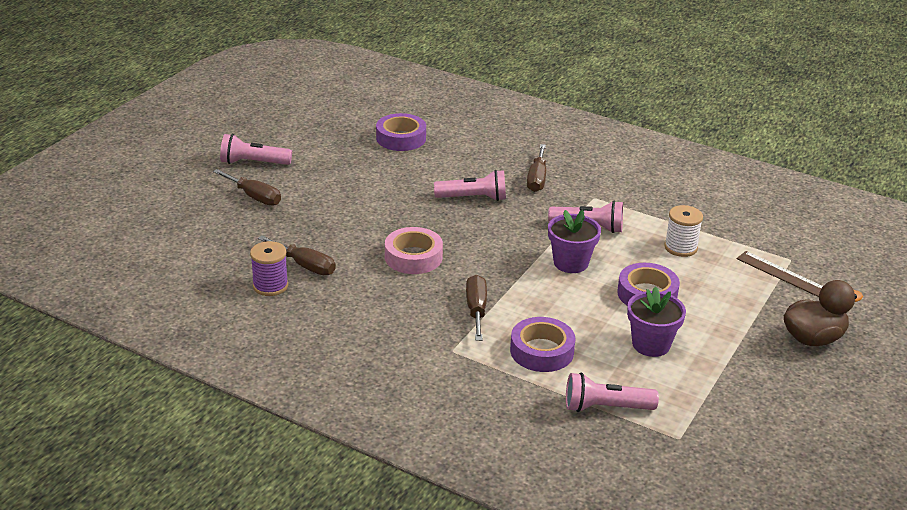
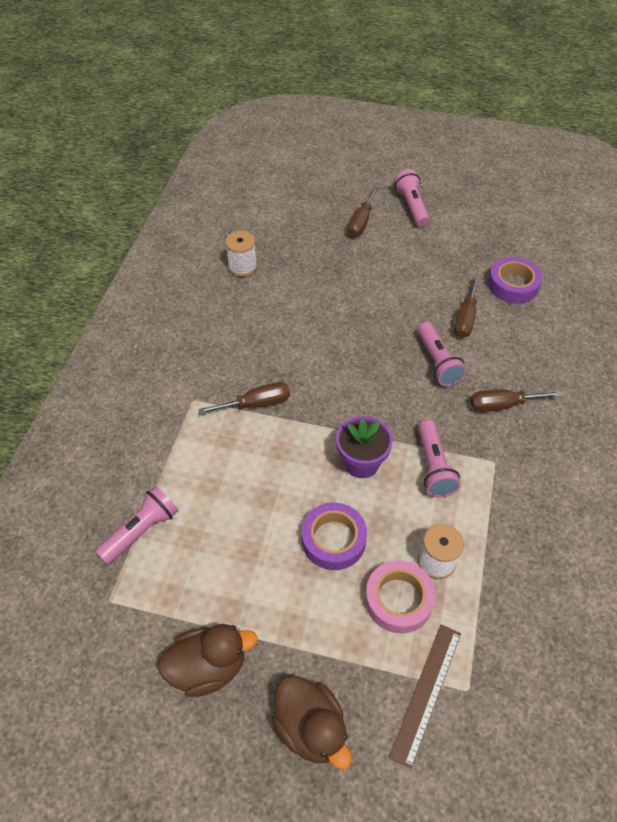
camera: 75 degrees right, 20 degrees up
purple spool [250,241,288,296] -> white spool [225,231,257,277]
brown screwdriver [258,235,336,275] -> brown screwdriver moved to [454,275,480,338]
pink tape [385,227,443,274] -> pink tape moved to [365,560,435,634]
purple tape [510,317,575,372] -> none
pink flashlight [566,372,659,412] -> pink flashlight turned 60 degrees clockwise [95,486,178,564]
purple flower pot [627,287,686,357] -> none
none -> brown duck [158,624,257,697]

